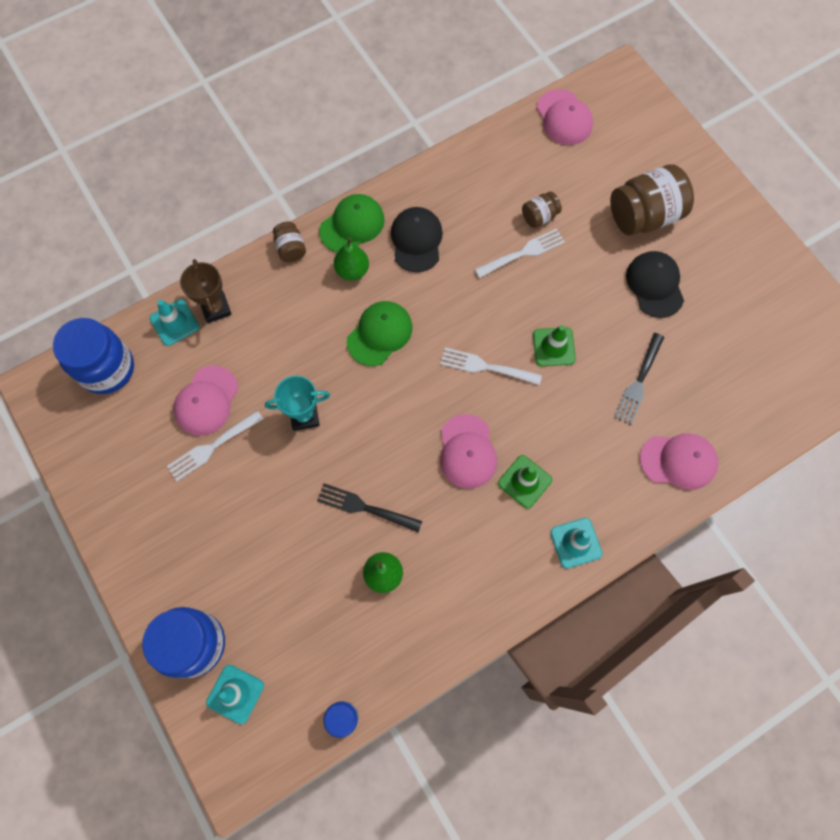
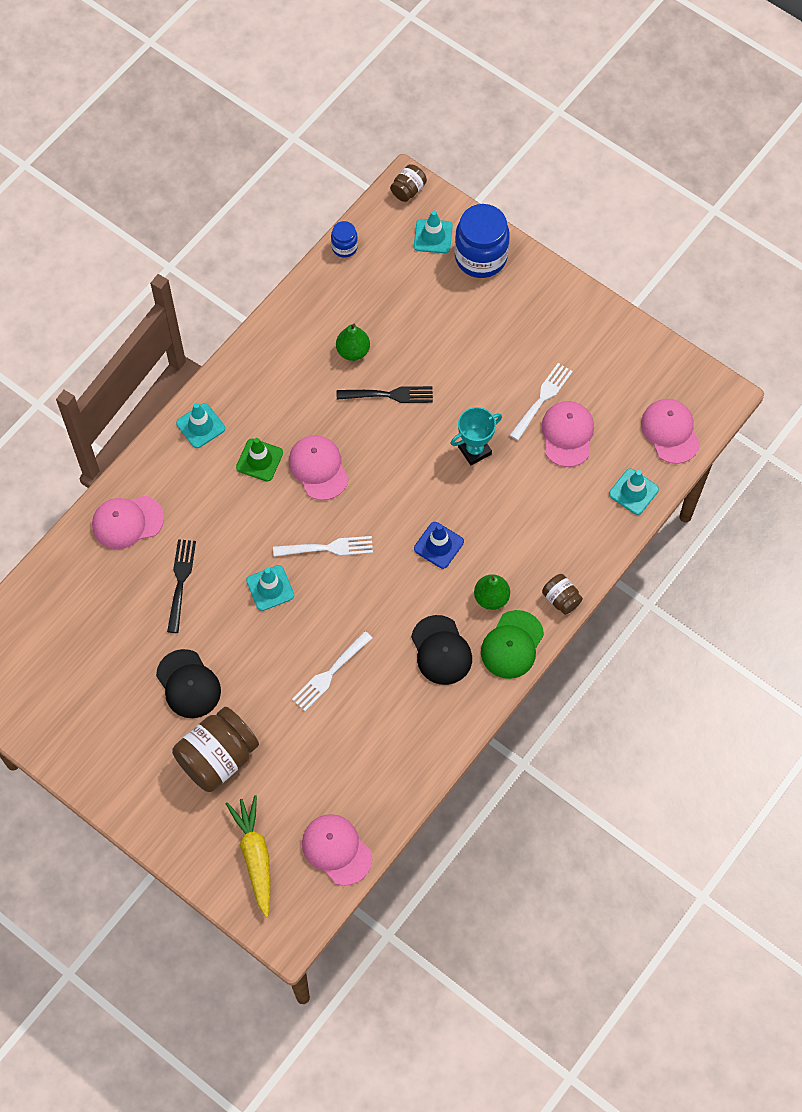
camera: 160 degrees right, 5 degrees down
blue jar [53,318,134,394] -> pink cap [641,399,700,464]
brown trophy [180,259,232,323] -> none
green cap [347,301,412,366] -> blue traffic cone [414,522,464,569]
brown jar [522,191,562,228] -> brown jar moved to [390,164,427,202]
green traffic cone [533,325,576,366] -> turquoise traffic cone [246,565,294,611]
none -> yellow carrot [226,795,271,917]

